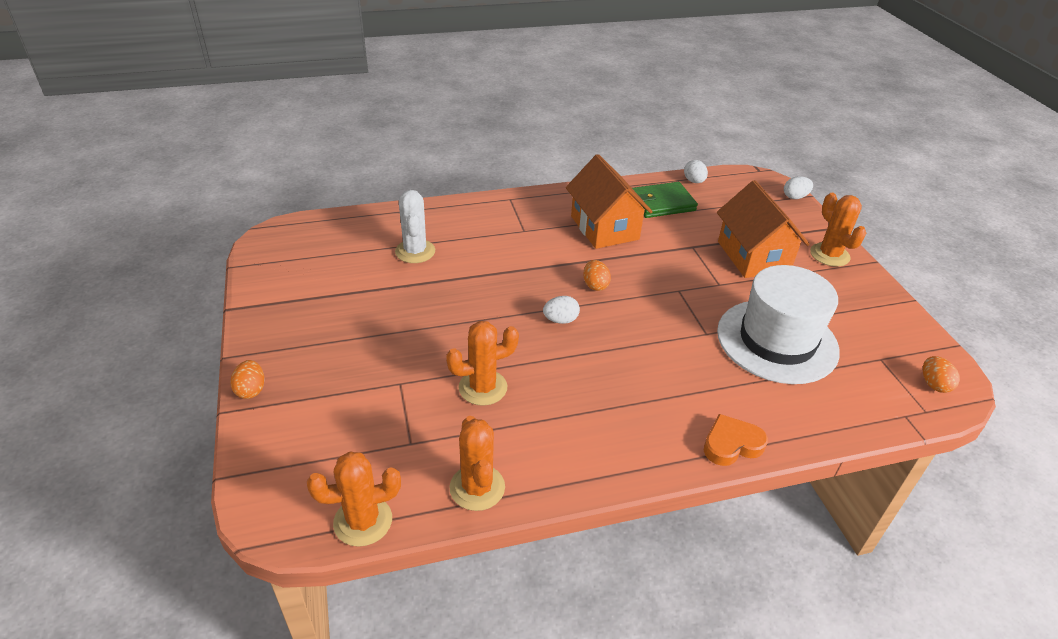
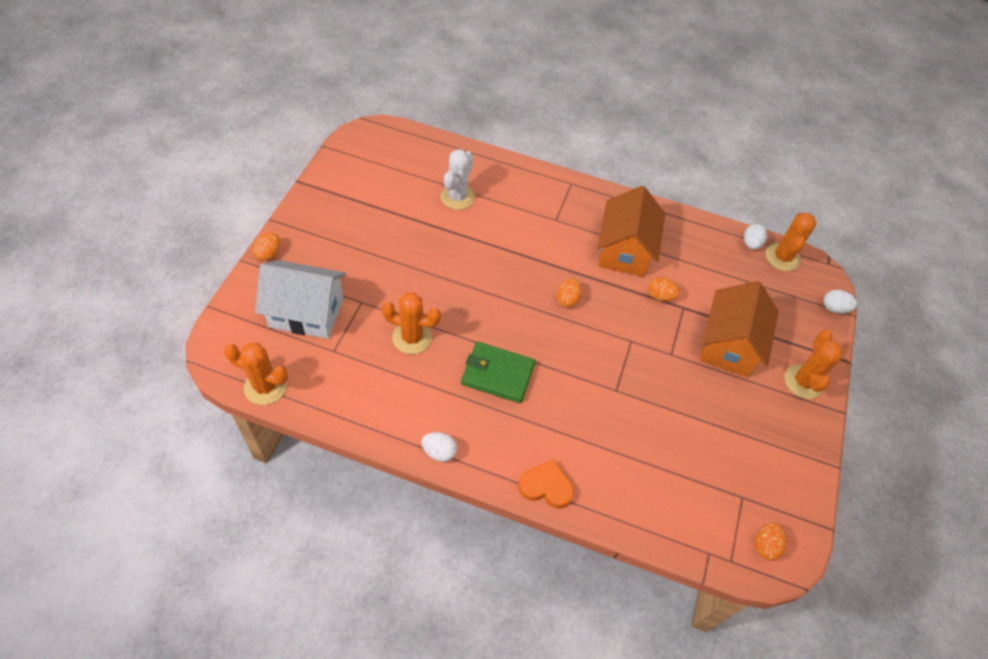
camera: 30 degrees right, 15 degrees up
orange cactus [450,416,505,511] -> orange cactus moved to [766,212,816,271]
white egg [543,296,580,324] -> white egg moved to [421,432,457,462]
green wallet [632,182,698,218] -> green wallet moved to [461,342,535,403]
white hat [717,265,840,384] -> none
none -> white house [255,260,346,339]
none -> orange egg [648,277,680,301]

